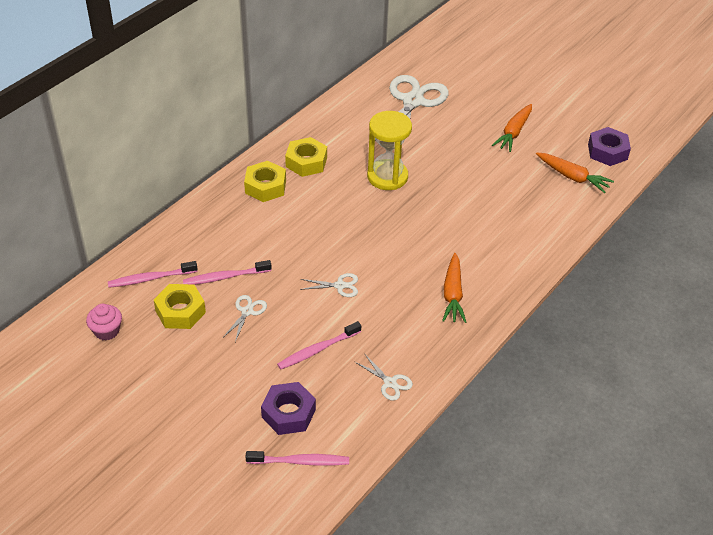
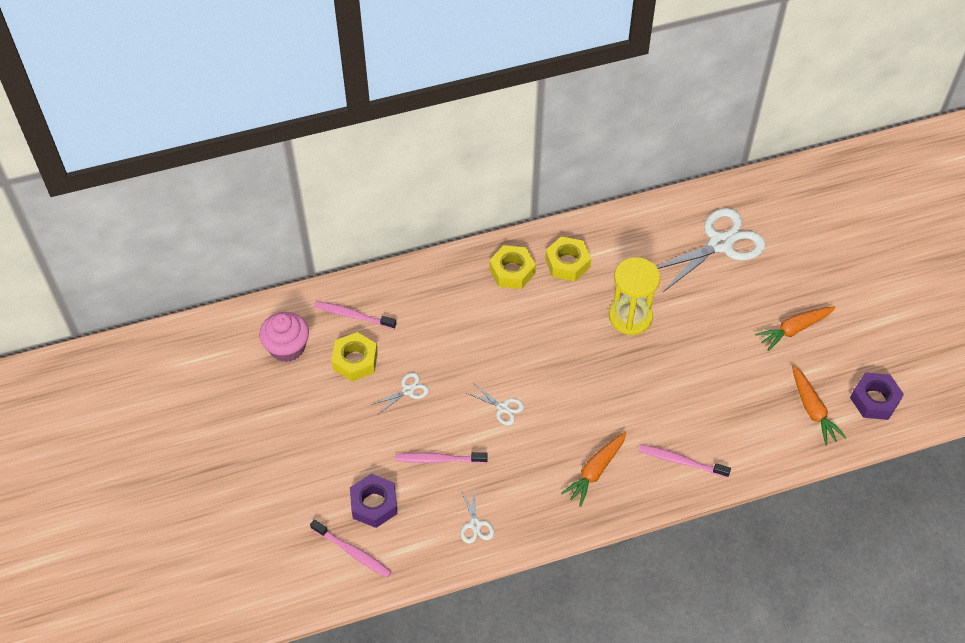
camera: 35 degrees right, 10 degrees up
pink cupcake [86,304,122,340] -> pink cupcake [259,312,309,362], size x1.50
pink toothbrush [183,260,272,285] -> pink toothbrush moved to [639,445,731,478]

